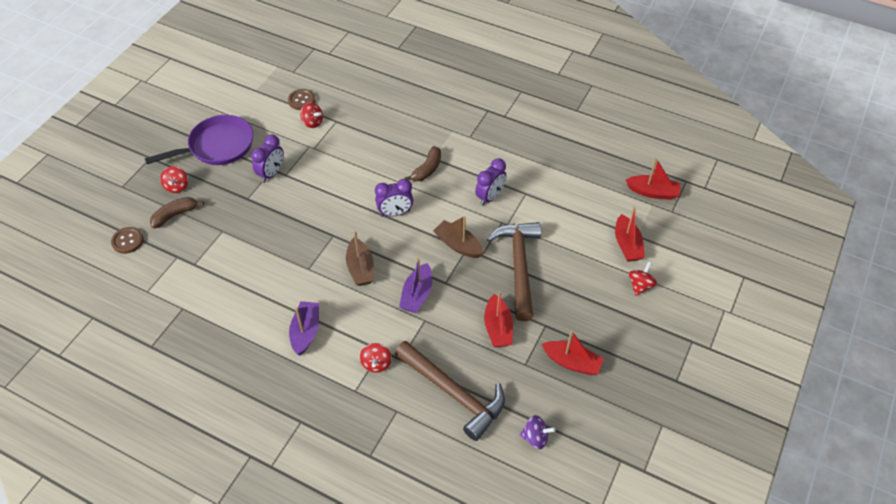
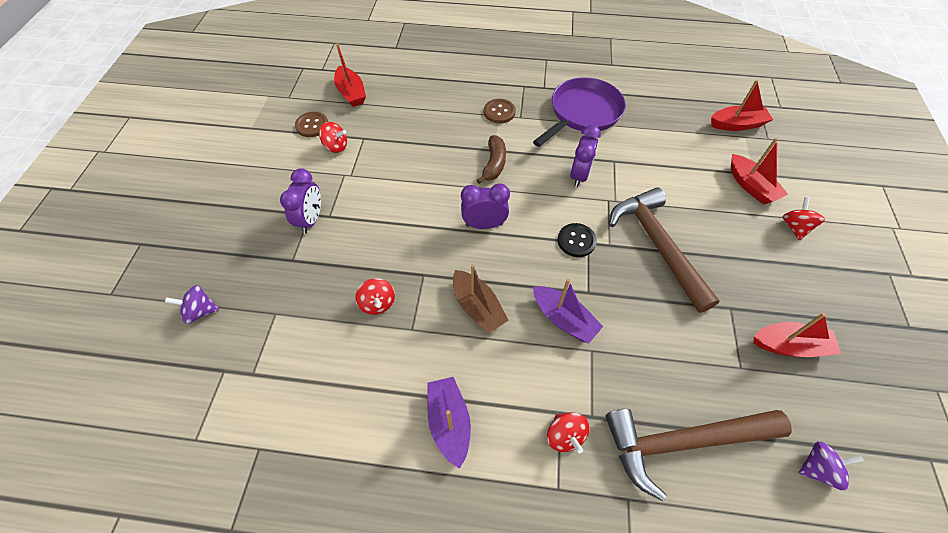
camera: 20 degrees left, 5 degrees up
brown button [111,227,144,254] -> brown button moved to [484,99,516,123]
purple pan [145,115,253,165] -> purple pan moved to [533,77,626,147]
brown banana [150,197,204,229] -> purple spinning top [165,285,219,324]
red spinning top [160,166,188,193] -> red spinning top moved to [355,278,395,315]
purple clock [375,179,413,217] -> purple clock turned 150 degrees counterclockwise [461,183,510,229]
brown hammer [395,341,505,441] -> brown hammer turned 150 degrees clockwise [605,409,792,501]
purple boat [399,258,432,313] -> purple boat turned 45 degrees counterclockwise [533,279,603,344]
brown boat [433,216,483,258] -> black button [558,223,597,257]
red boat [484,291,513,347] -> red boat moved to [334,43,366,107]

